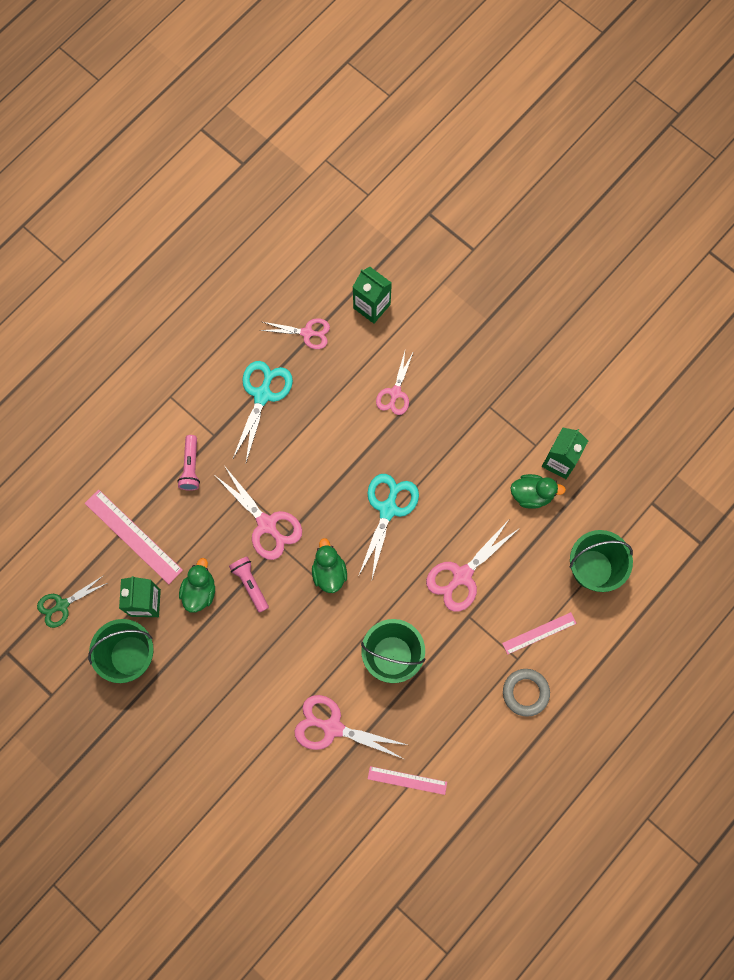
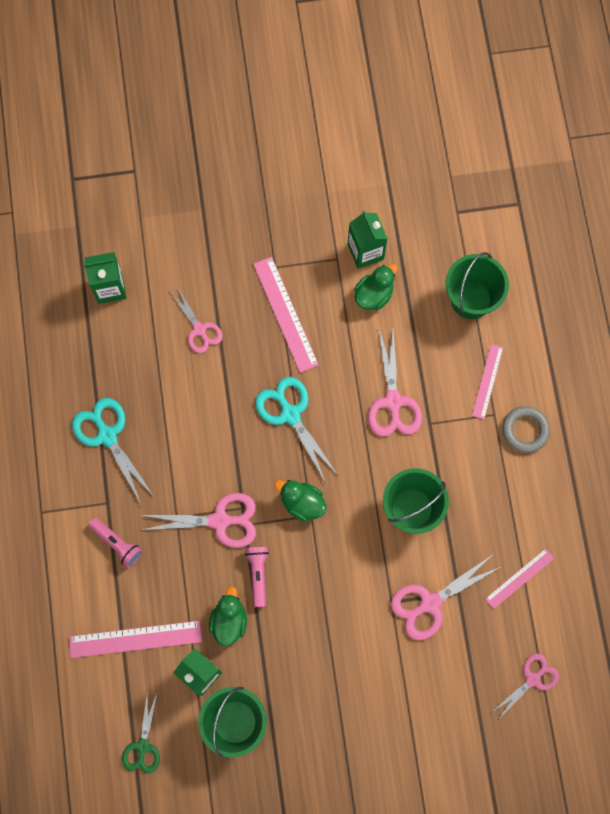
camera: 50 degrees left, 0 degrees up
green duck [179,558,215,613] -> green duck turned 45 degrees clockwise [209,587,247,646]
pink flashlight [229,556,269,613] -> pink flashlight turned 75 degrees clockwise [245,547,269,607]
pink scissors [260,318,330,349] -> pink scissors moved to [492,654,559,721]
none -> pink ruler [253,257,319,373]

